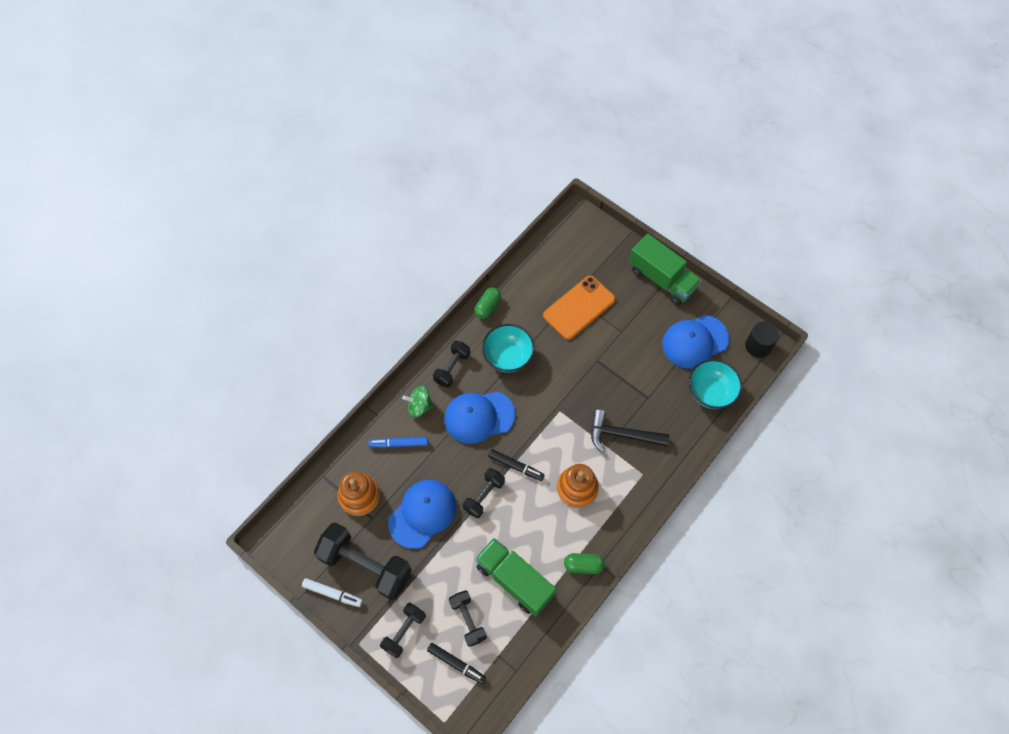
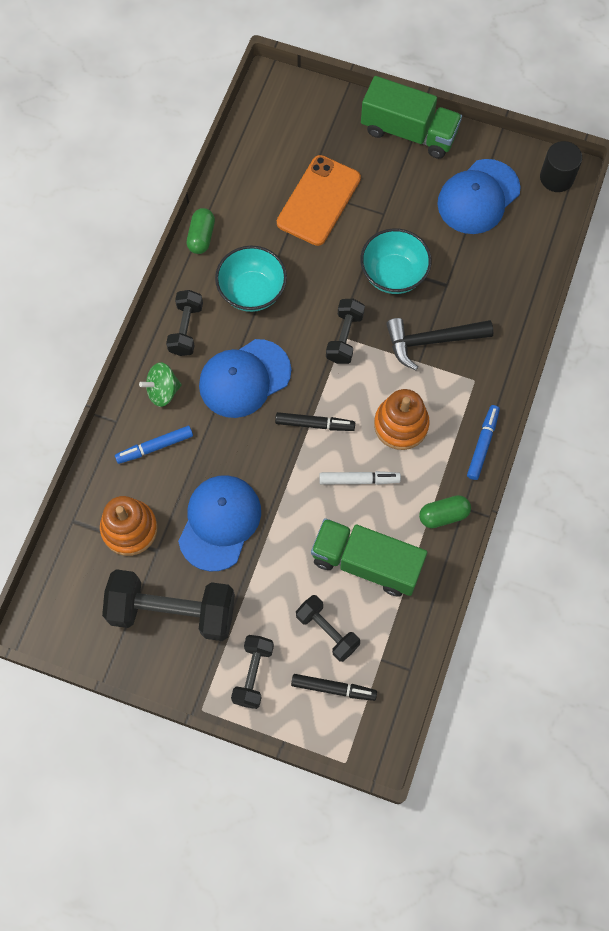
camera: 20 degrees left, 5 degrees up
white marker [302,578,363,607] -> white marker moved to [320,471,401,485]
black dumbbell [463,468,505,518] -> black dumbbell moved to [326,299,365,364]
turquoise bowl [688,359,743,409] -> turquoise bowl moved to [360,228,432,294]
none -> blue marker [467,405,500,480]

